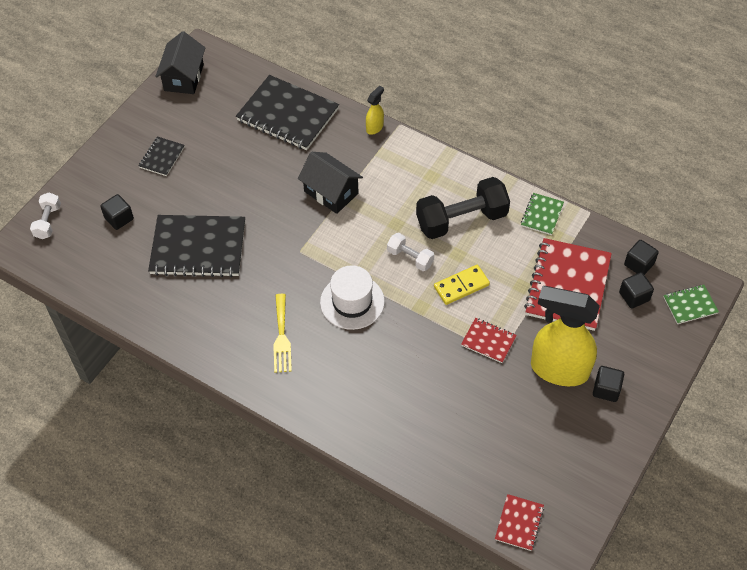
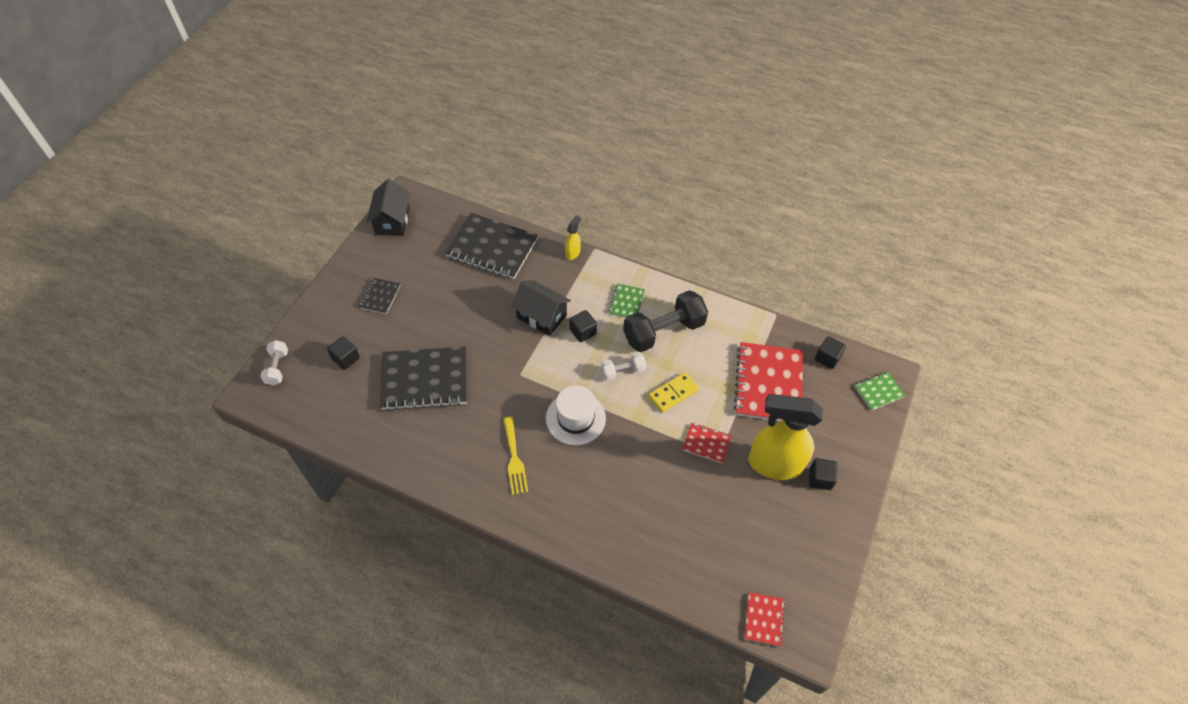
camera: 10 degrees left, 0 degrees up
white dumbbell [387,233,434,271] -> white dumbbell turned 45 degrees counterclockwise [601,352,646,381]
green notebook [521,193,564,235] -> green notebook moved to [608,284,645,318]
black cube [619,272,654,308] -> black cube moved to [570,310,597,342]

